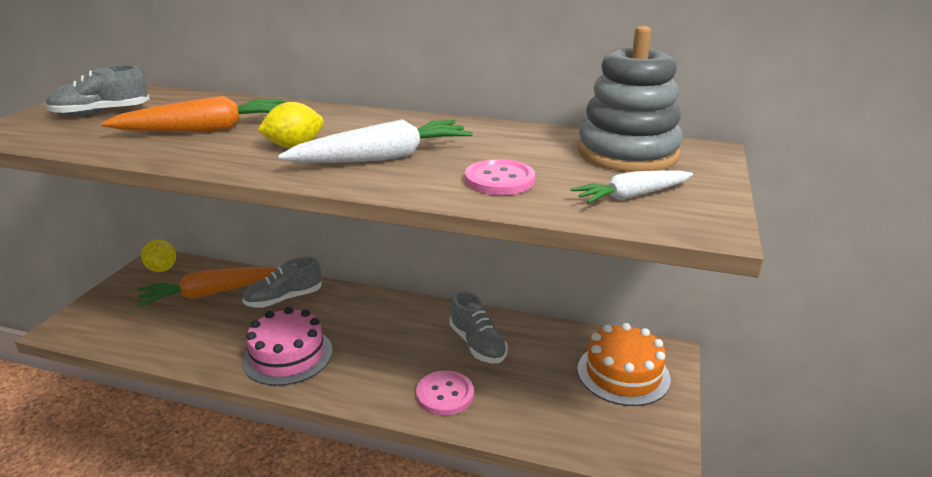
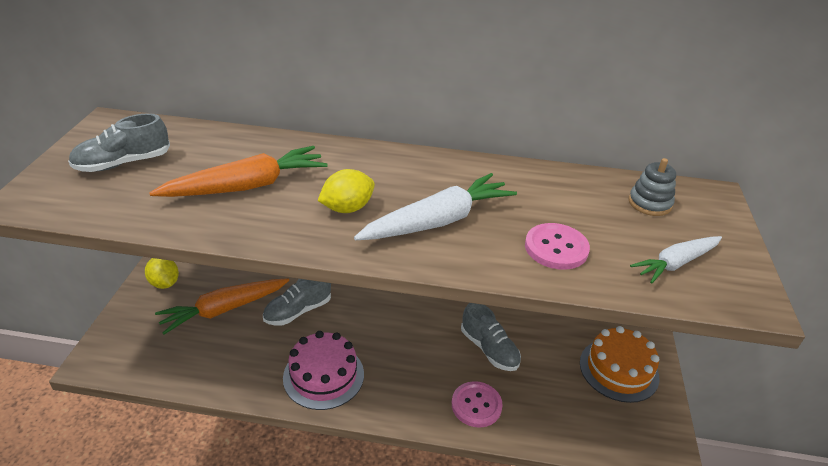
camera: 10 degrees left, 10 degrees up
grey stacking toy [578,26,683,172] -> grey stacking toy [629,158,676,216], size x0.48

